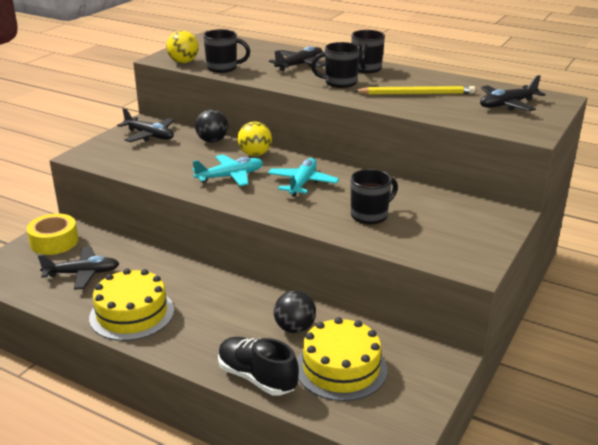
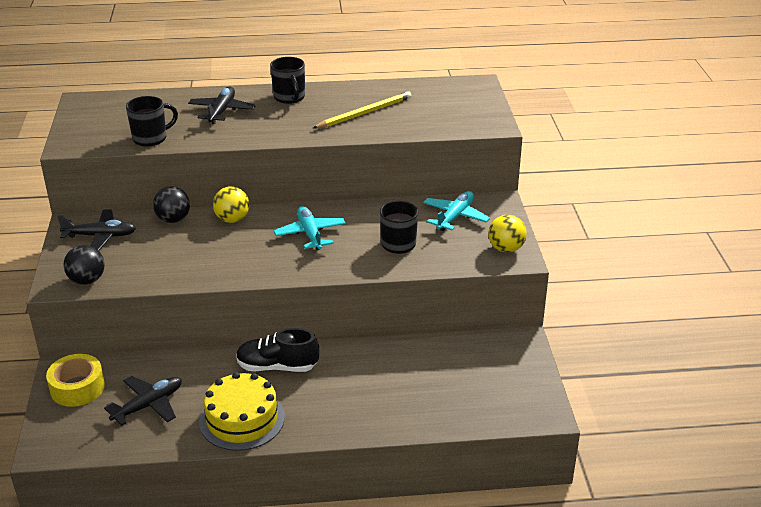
camera: 35 degrees left, 5 degrees up
yellow ball [166,31,199,63] -> yellow ball moved to [488,215,527,252]
turquoise plane [192,154,263,186] -> turquoise plane moved to [423,191,490,231]
black shoe [218,337,299,396] -> black shoe moved to [236,328,320,372]
black ball [274,291,316,333] -> black ball moved to [64,245,105,285]
yellow cake [297,317,387,401] -> none
black mug [311,42,360,88] -> none
black plane [480,75,546,111] -> none

